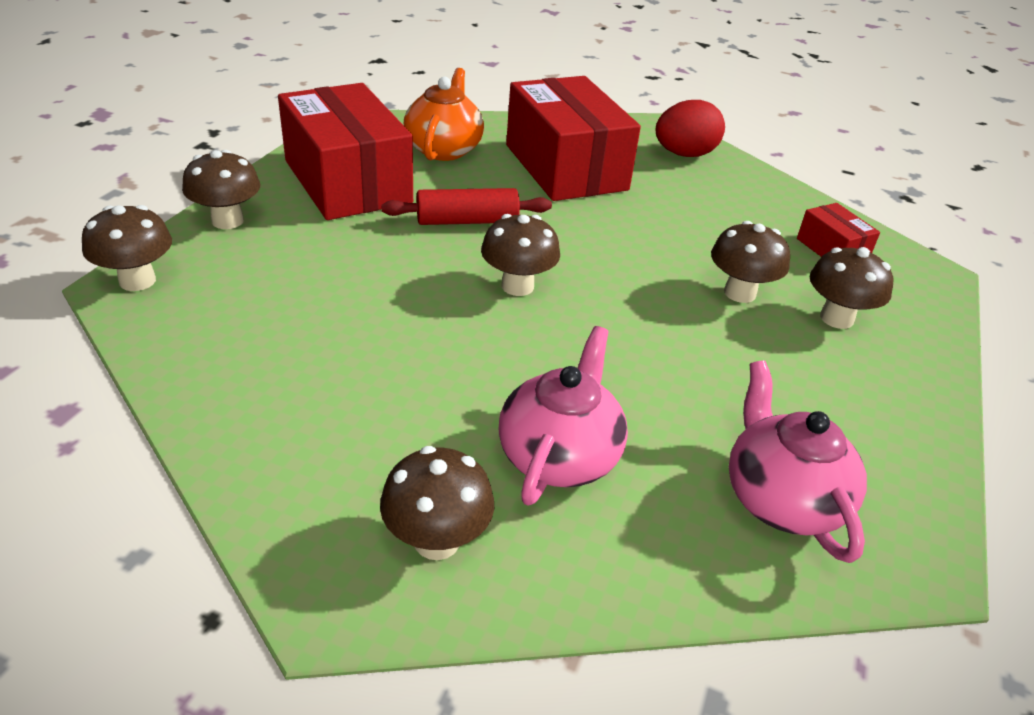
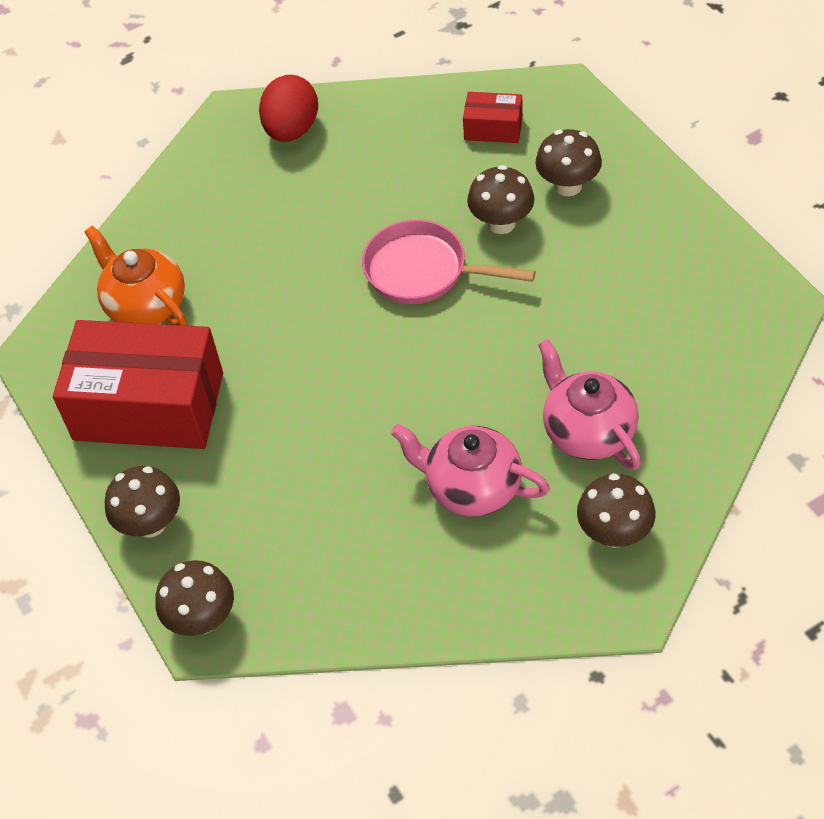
camera: 45 degrees left, 15 degrees up
red rolling pin [382,188,552,225] -> none
brown mushroom [481,214,560,296] -> none
red box [506,76,641,201] -> none
pink teapot [729,360,867,563] -> pink teapot moved to [391,424,550,516]
none -> pink pan [362,220,536,304]

